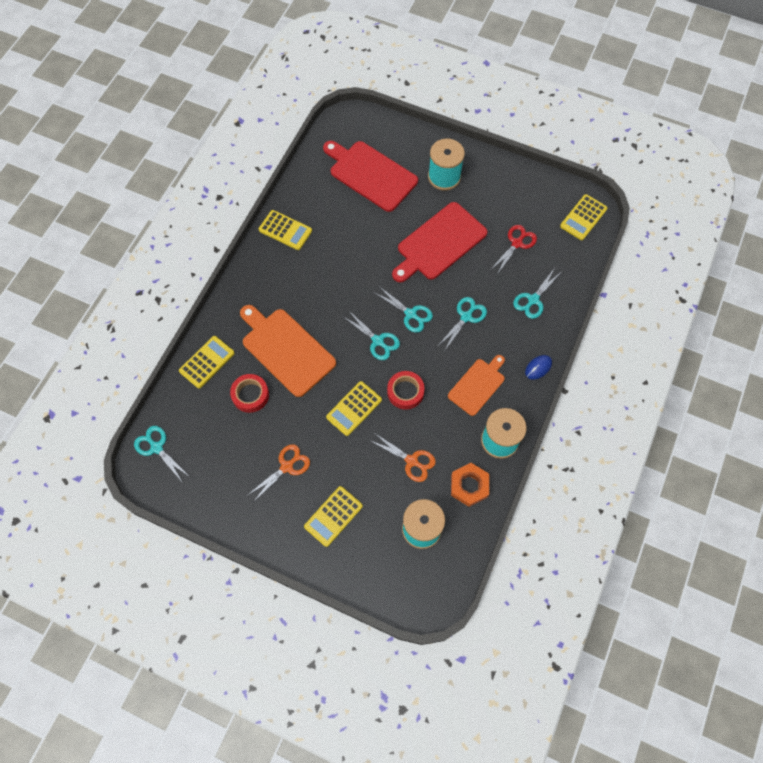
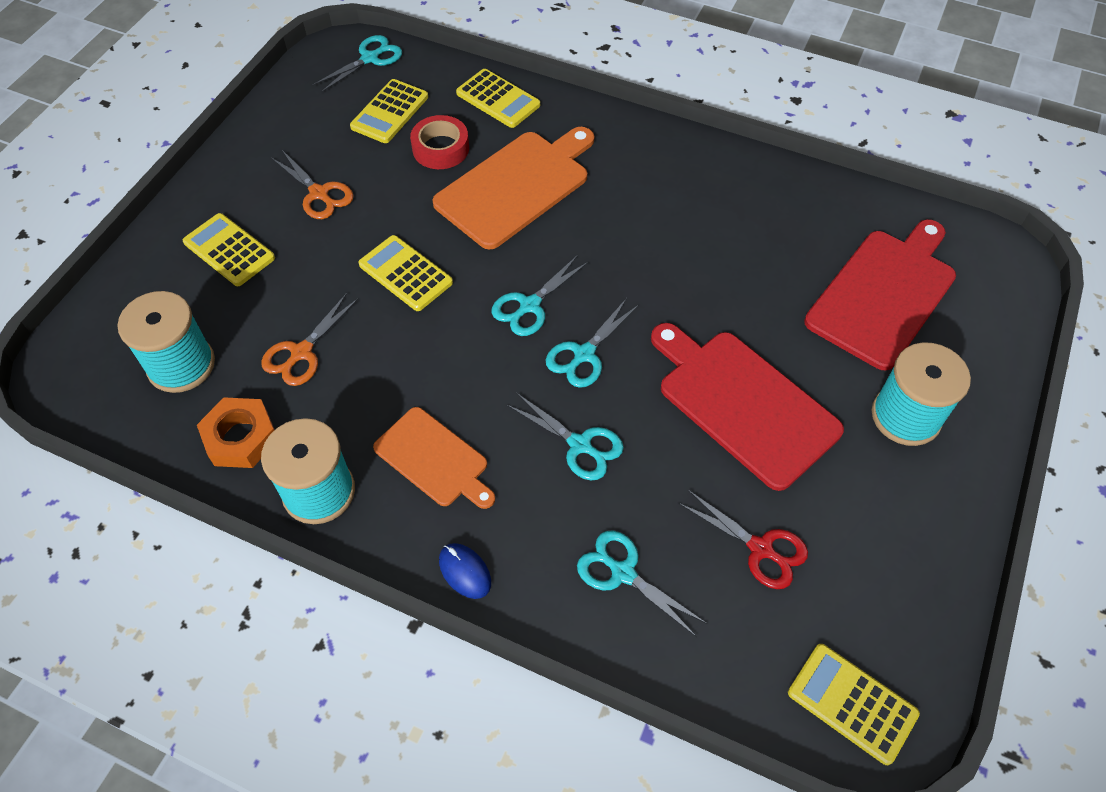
camera: 90 degrees right, 10 degrees down
yellow calculator [259,210,312,250] -> yellow calculator moved to [350,79,428,143]
red tape [387,371,425,410] -> none

